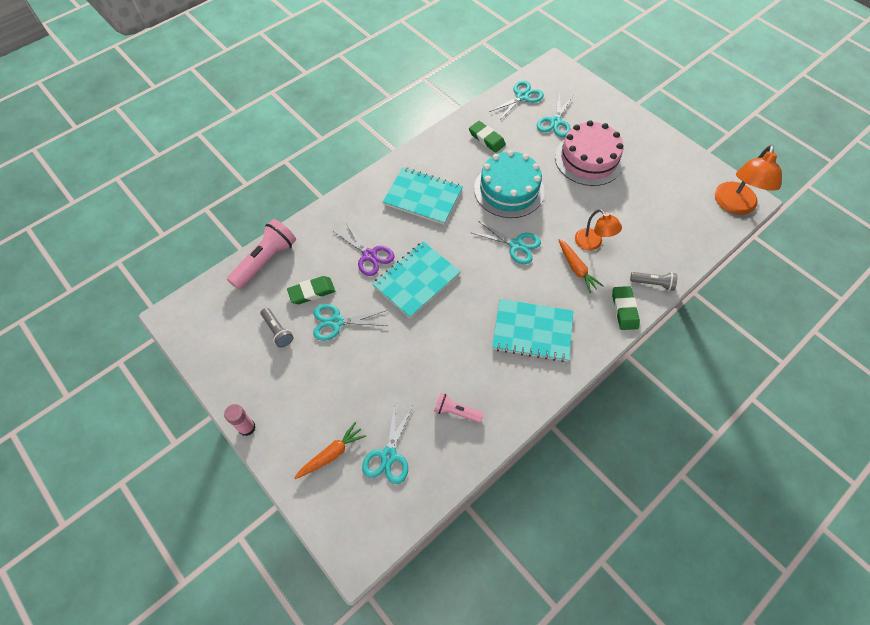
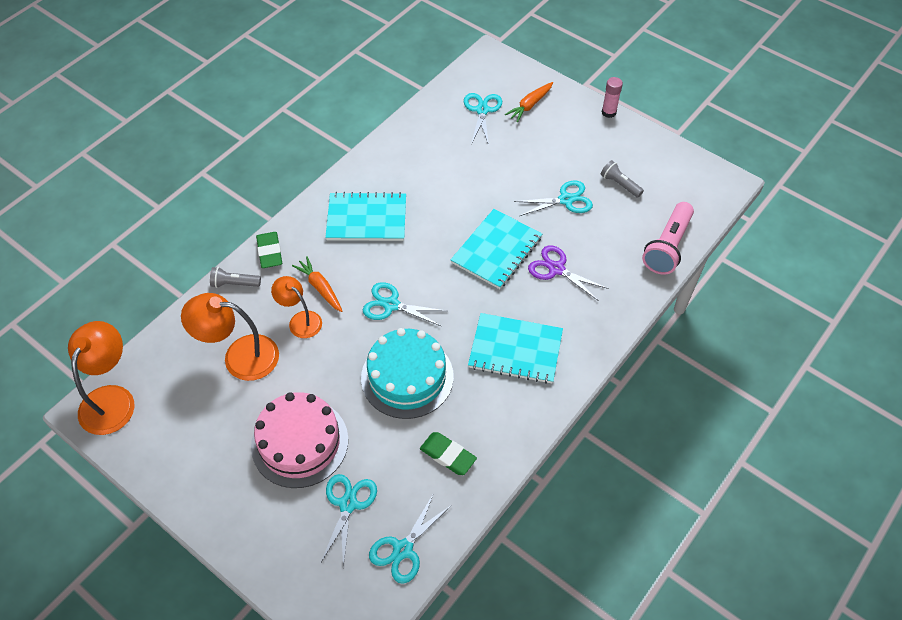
camera: 170 degrees right, 5 degrees down
green eraser [287,276,335,304] -> none
pink flashlight [434,393,484,423] -> none
none -> orange lamp [181,293,279,381]

